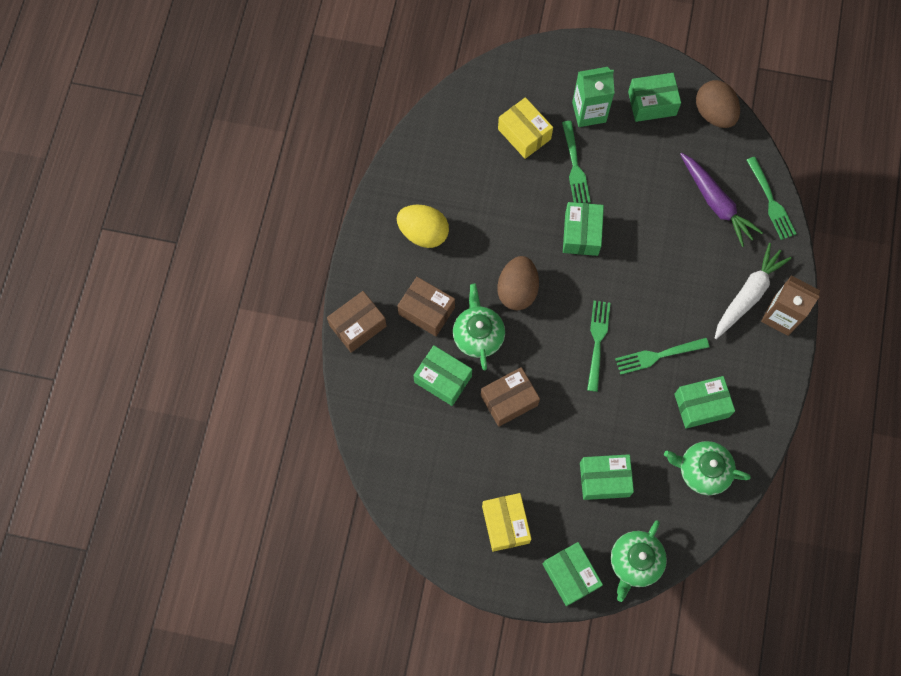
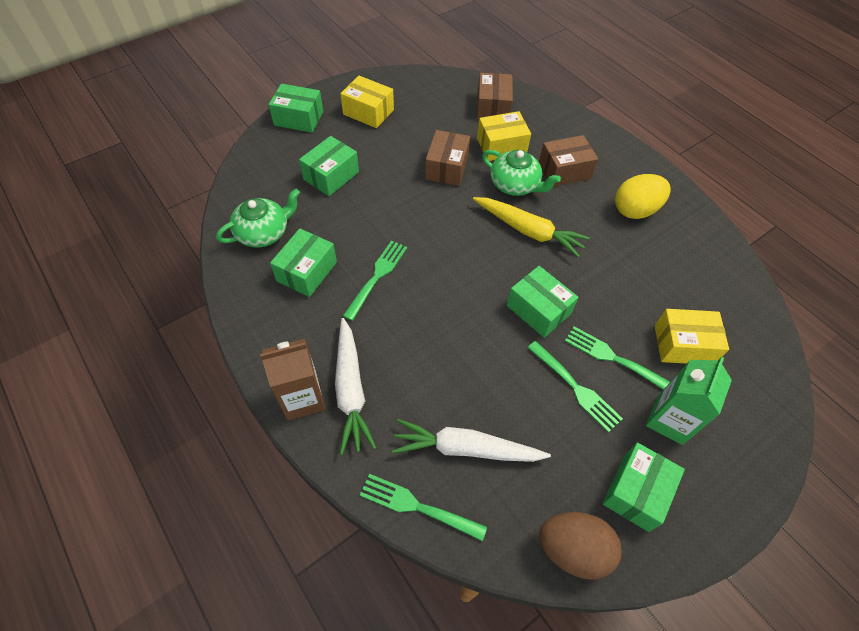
camera: 130 degrees right, 15 degrees down
brown box [327,291,387,353] -> brown box moved to [477,73,513,119]
green box [414,345,472,406] -> yellow box [477,111,531,161]
brown egg [497,256,539,310] -> yellow carrot [473,197,590,257]
green fork [587,301,611,392] -> green fork moved to [527,341,623,432]
green teapot [611,520,667,602] -> none
purple carrot [680,153,763,247] -> white carrot [392,419,551,462]

